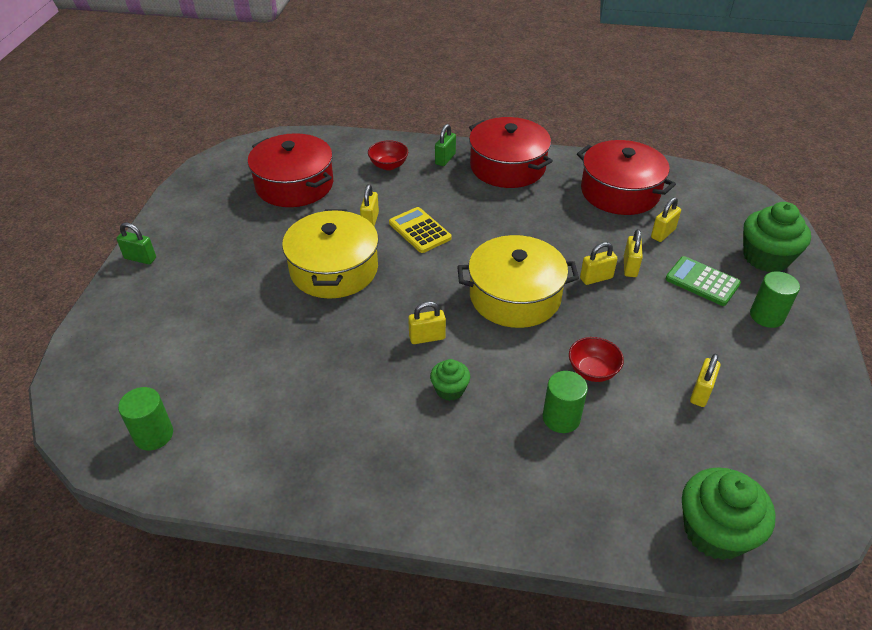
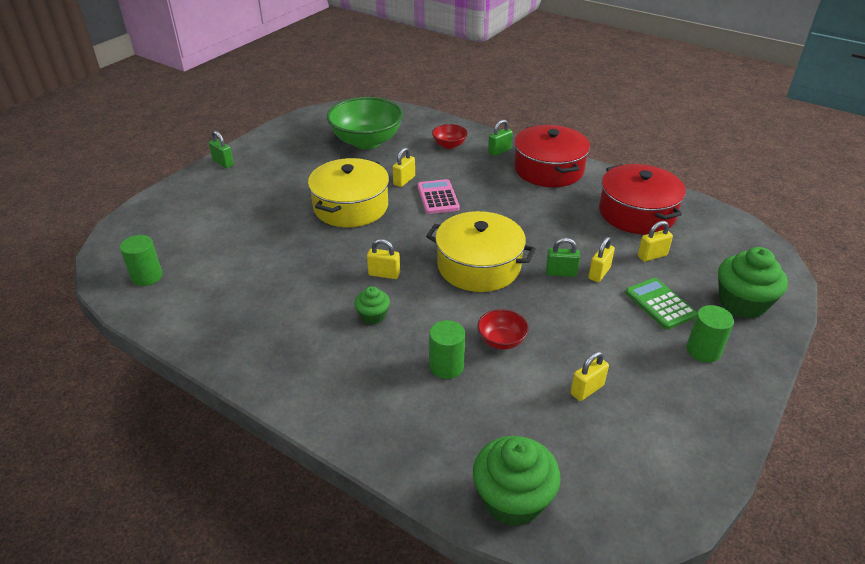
camera: 25 degrees right, 5 degrees down
red pot [248,133,333,207] -> green bowl [327,97,403,149]
yellow calculator [389,207,452,253] -> pink calculator [417,179,460,214]
yellow padlock [580,242,618,285] -> green padlock [546,238,580,277]

